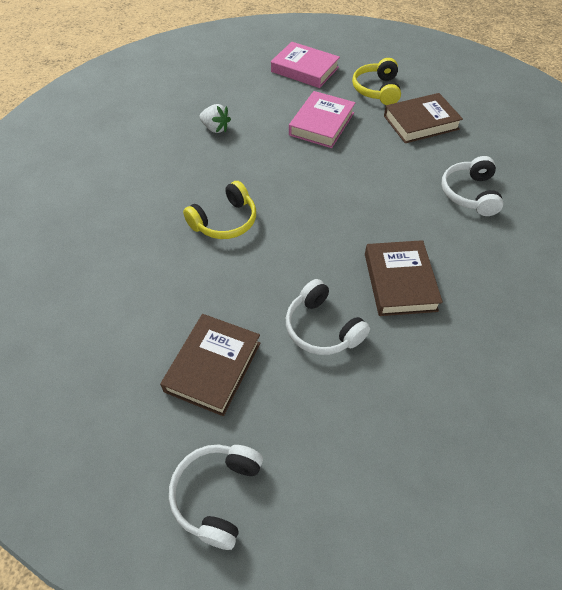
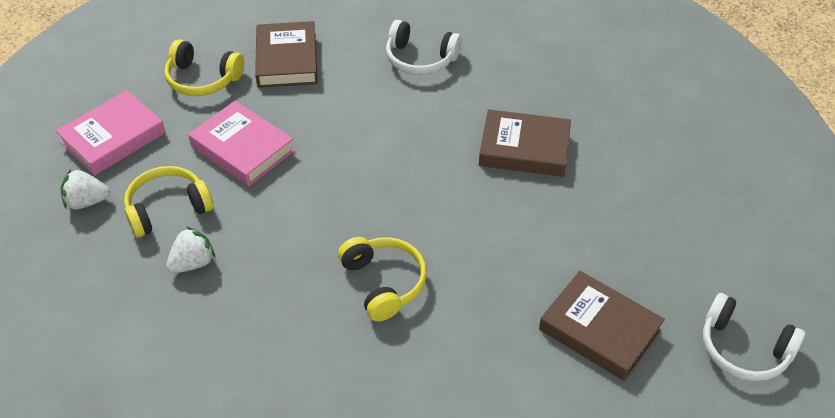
camera: 75 degrees left, 5 degrees down
white headphones [286,279,370,355] -> none
none -> white strawberry [61,169,110,209]
none -> yellow headphones [124,166,214,238]

